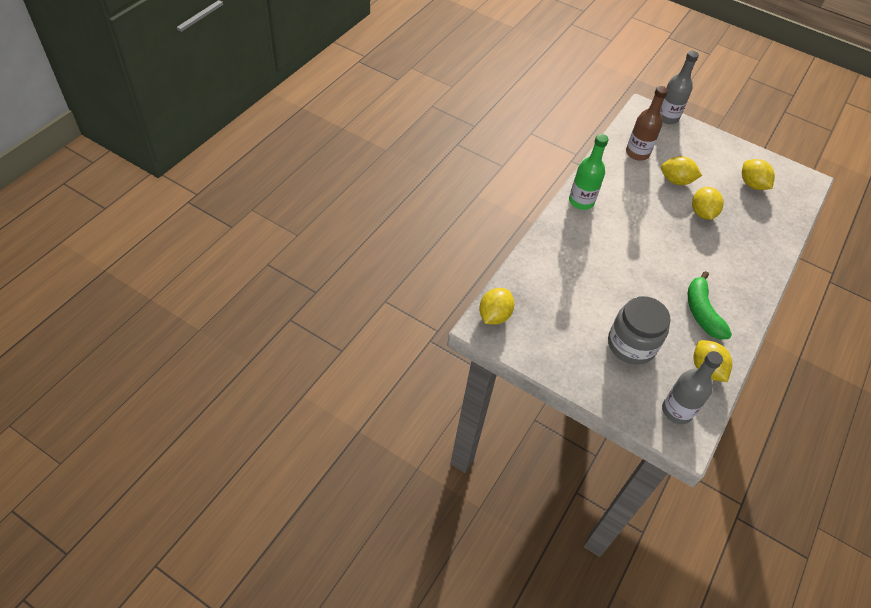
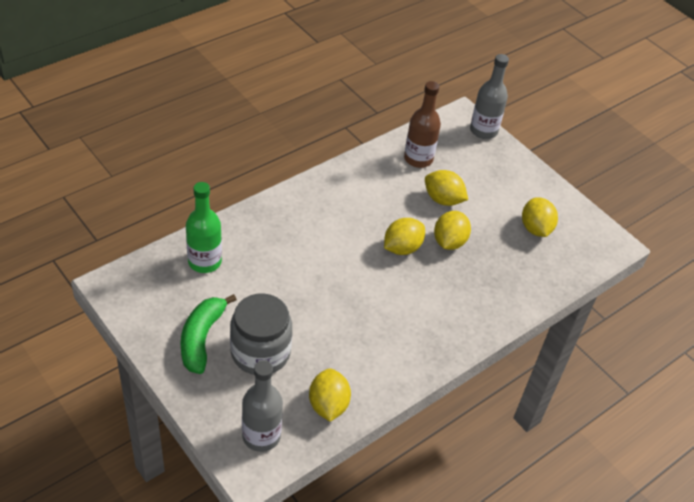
camera: 20 degrees right, 5 degrees down
yellow lemon [479,288,514,325] -> yellow lemon moved to [384,218,425,255]
green bottle [569,134,609,210] -> green bottle moved to [186,182,222,273]
green banana [688,271,732,340] -> green banana moved to [180,294,237,374]

